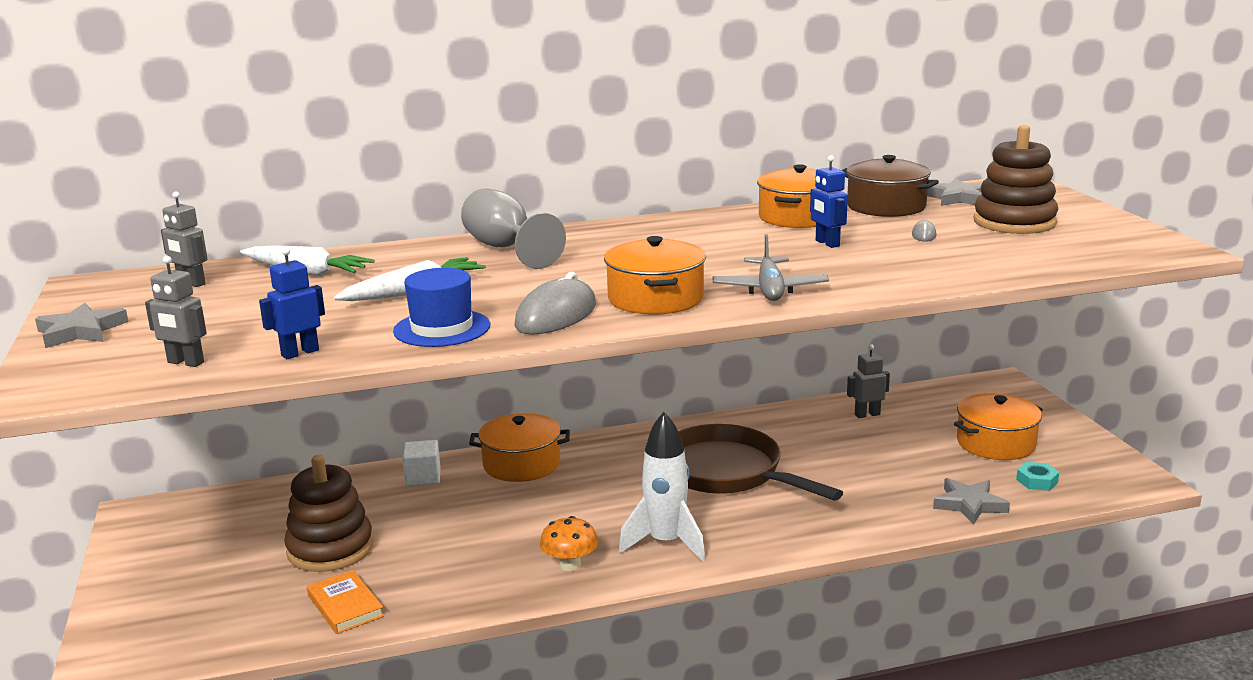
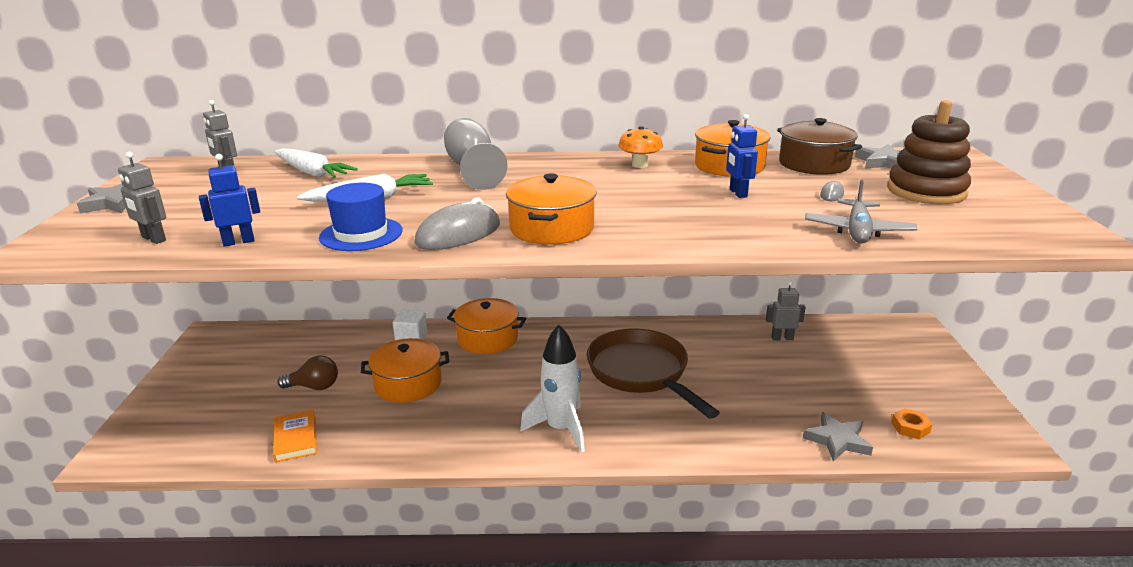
camera: 15 degrees right, 5 degrees up
brown stacking toy [284,455,374,572] -> brown light bulb [277,355,338,390]
orange mushroom [540,516,598,571] -> orange mushroom moved to [618,126,663,168]
grey plane [712,234,829,301] -> grey plane moved to [805,180,917,243]
orange pot [954,393,1043,460] -> orange pot moved to [361,338,449,403]
turquoise nut [1016,462,1059,491] -> orange nut [891,408,933,439]

